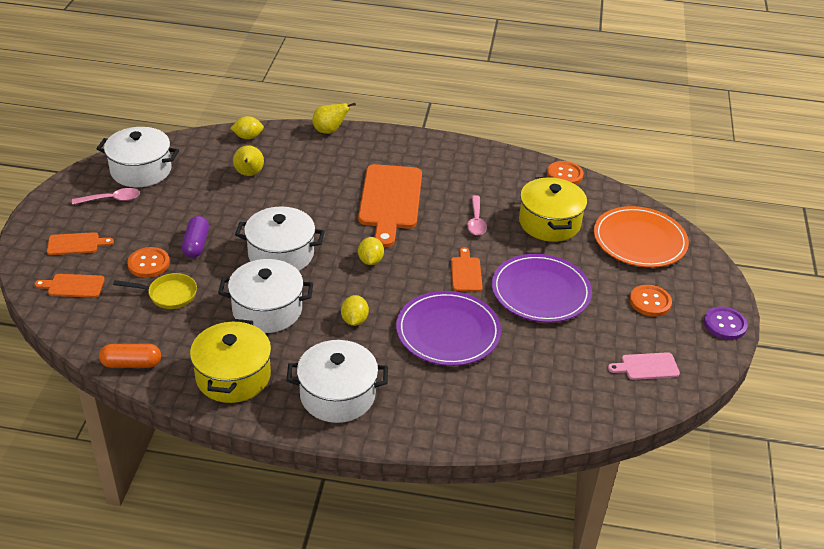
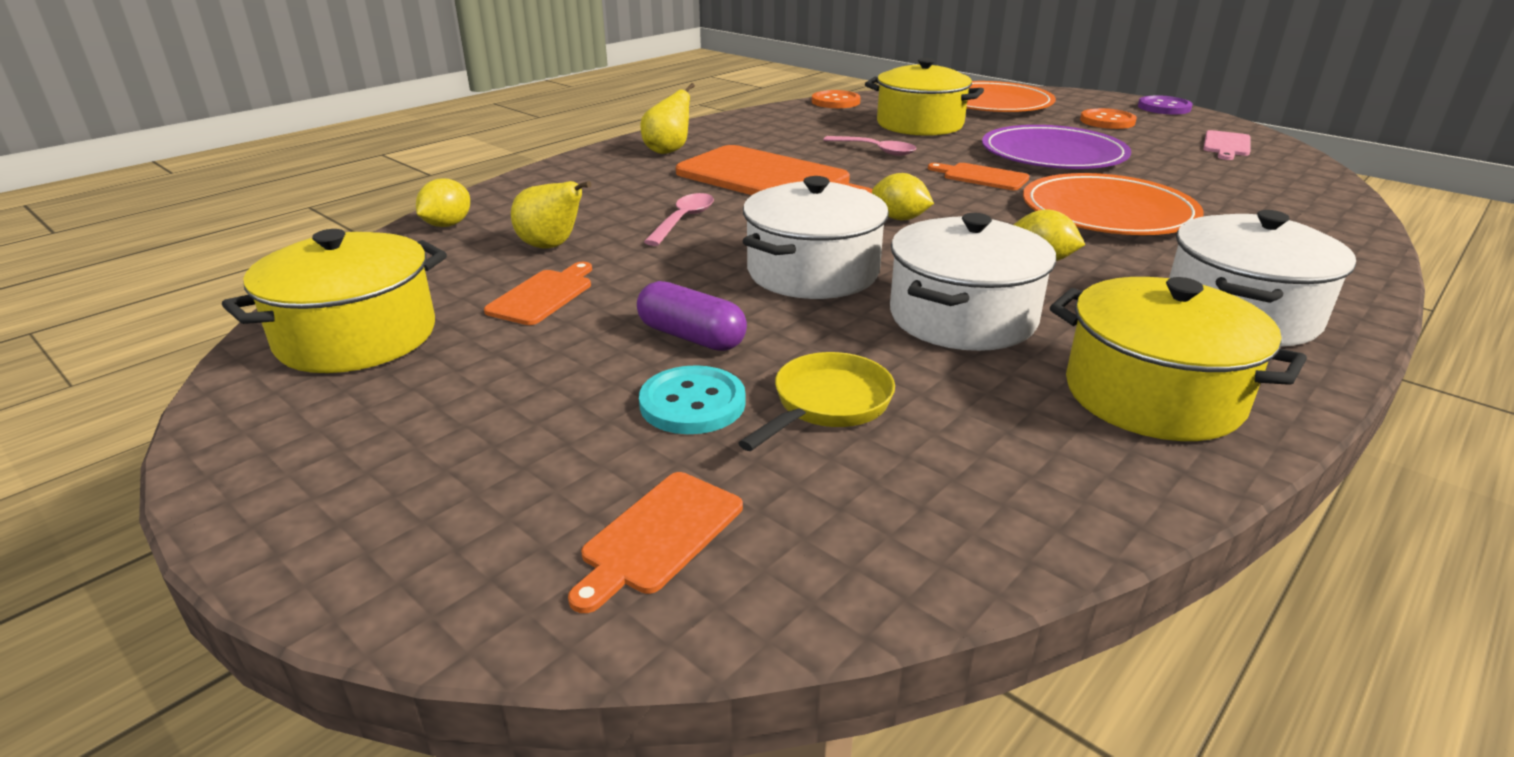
camera: 55 degrees left, 10 degrees down
orange cutting board [47,232,114,255] -> orange cutting board moved to [484,262,592,325]
pink spoon [72,188,140,205] -> pink spoon moved to [644,193,714,246]
white pot [97,127,179,187] -> yellow pot [222,229,447,373]
orange capsule [99,344,161,368] -> none
orange button [127,247,170,278] -> turquoise button [639,365,746,434]
yellow pear [312,103,356,134] -> yellow pear moved to [640,83,695,154]
purple plate [396,291,501,366] -> orange plate [1023,173,1203,235]

